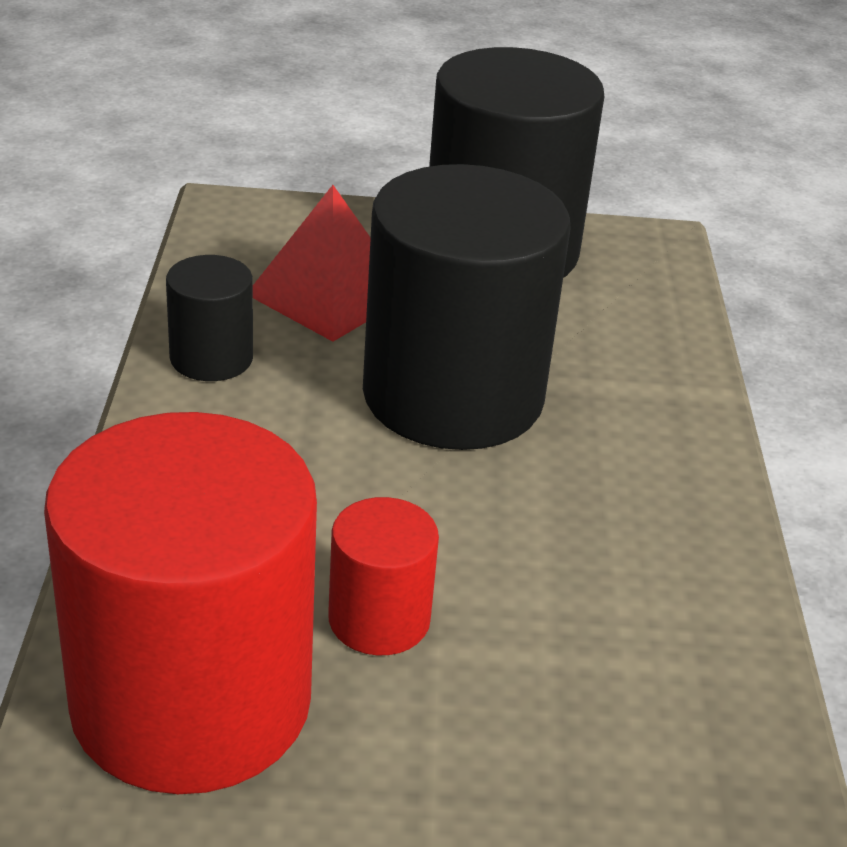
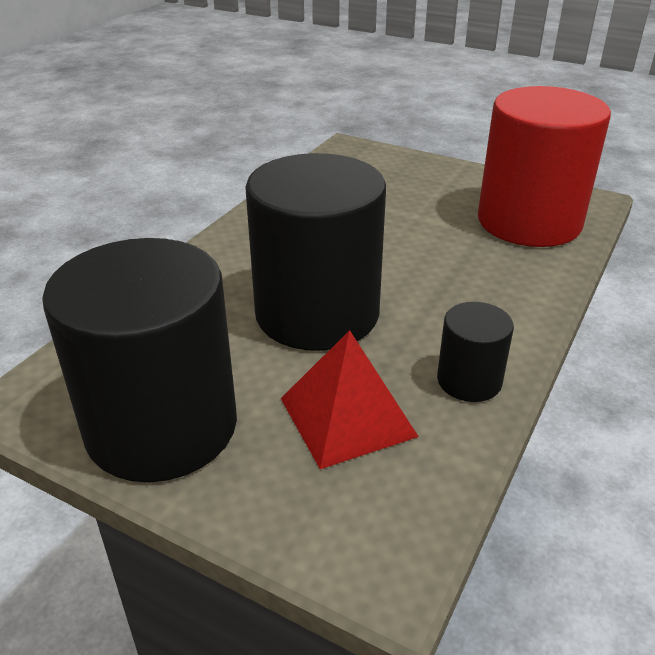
camera: 150 degrees left, 0 degrees up
red cylinder [328,497,439,655] -> none

